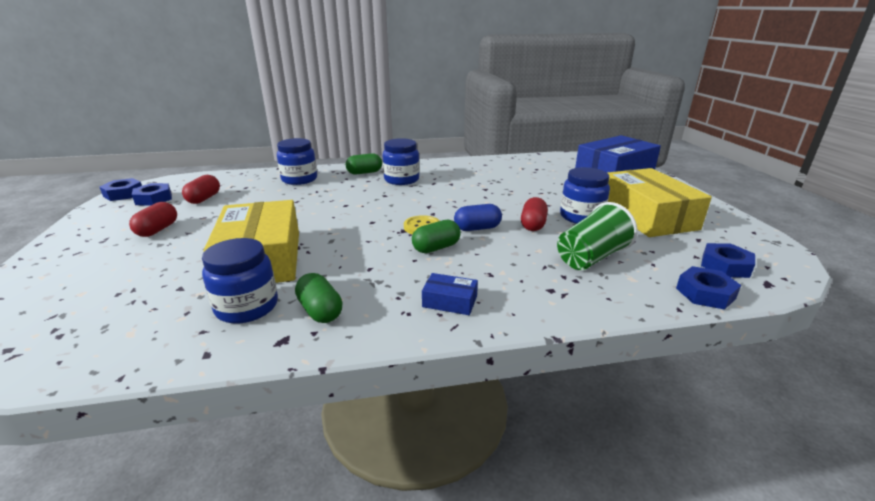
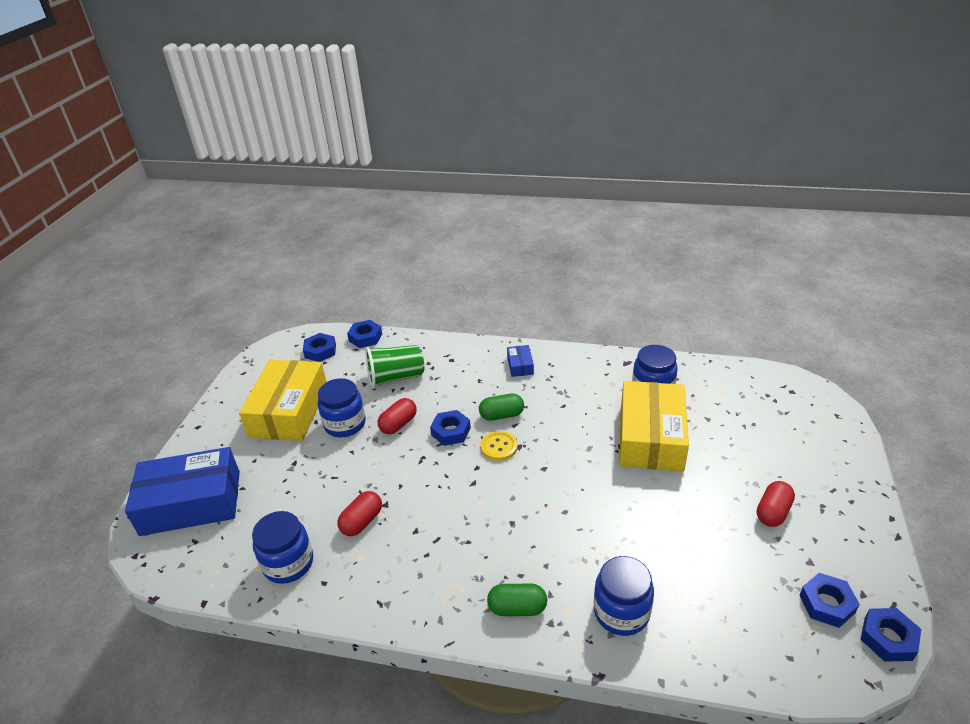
camera: 155 degrees left, 10 degrees up
red capsule [182,175,220,204] -> red capsule moved to [337,491,382,536]
green capsule [295,273,342,323] -> none
blue jar [383,138,419,185] -> blue jar moved to [252,511,313,584]
blue box [422,273,478,315] -> blue box turned 45 degrees clockwise [507,345,534,377]
blue capsule [454,204,502,231] -> blue nut [430,410,471,446]

